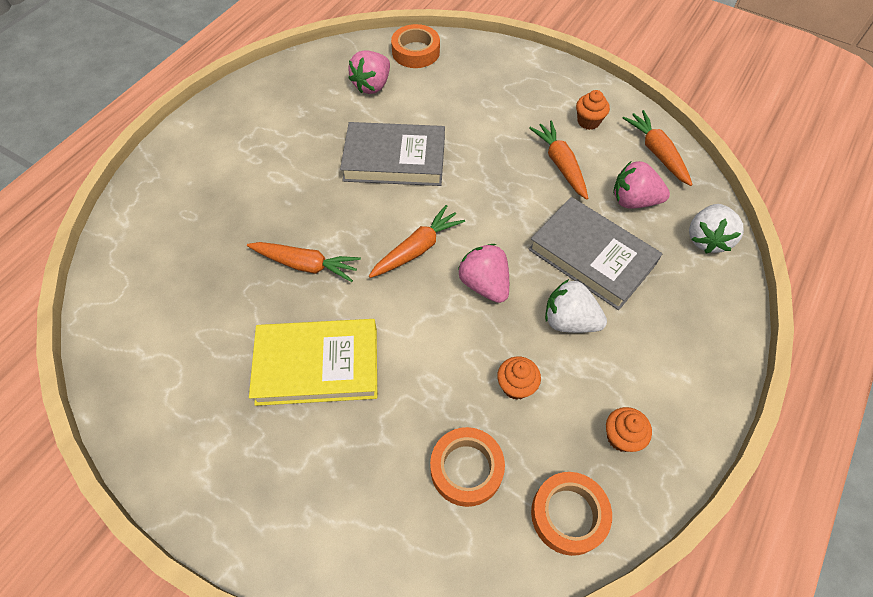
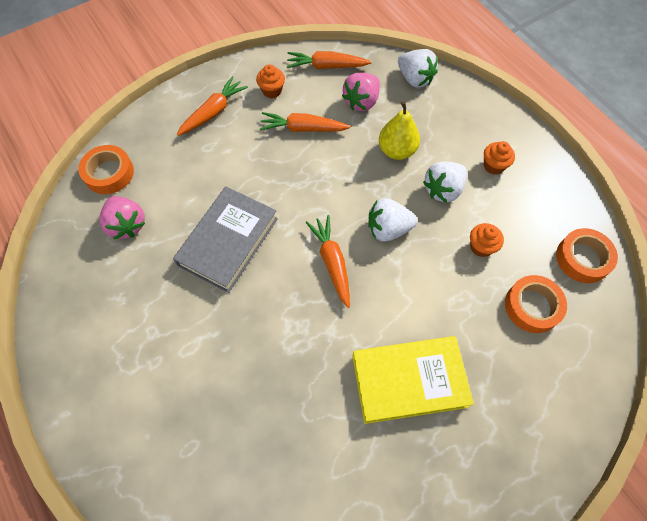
camera: 65 degrees left, 5 degrees up
orange carrot [247,242,361,282] -> orange carrot moved to [177,76,248,136]
yellow book [249,319,377,406] -> yellow book turned 60 degrees clockwise [352,336,474,424]
pink strawberry [458,244,509,303] -> white strawberry [368,198,418,241]
grey book [528,197,662,310] -> yellow pear [379,101,420,160]
orange cupcake [606,407,652,452] -> orange cupcake moved to [484,141,515,175]

